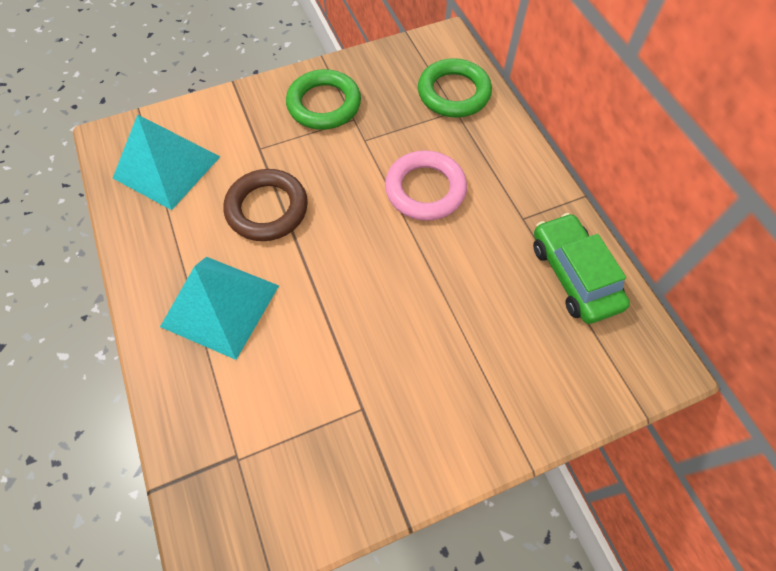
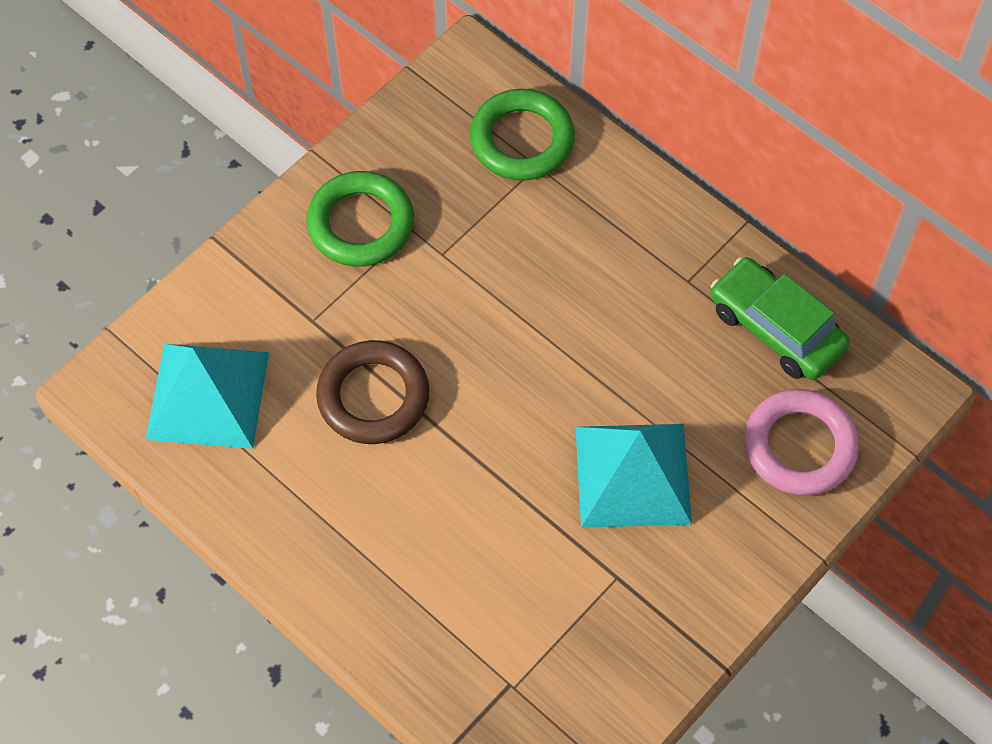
camera: 25 degrees left, 0 degrees up
turquoise pyramid [160,257,279,360] -> turquoise pyramid moved to [576,424,692,528]
pink ring [385,150,467,221] -> pink ring moved to [744,389,859,496]

